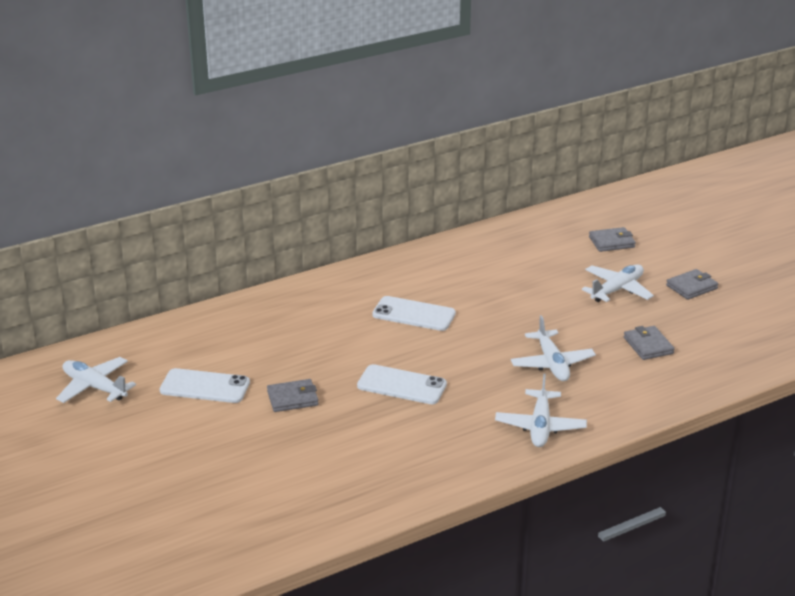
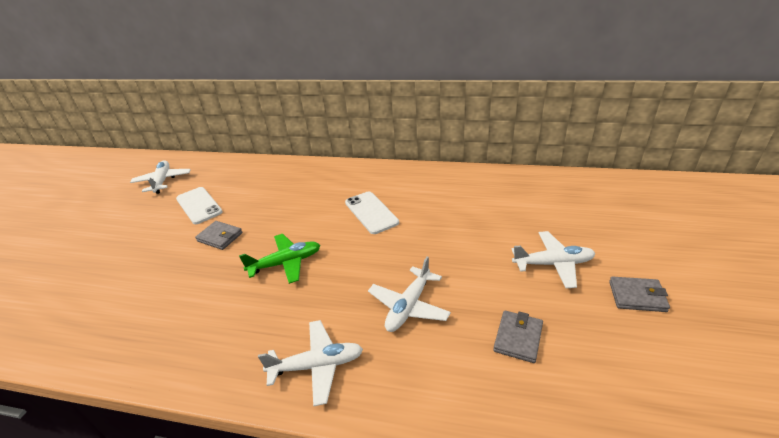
camera: 45 degrees right, 5 degrees up
white phone [357,364,447,404] -> green plane [239,234,320,284]
white plane [495,374,587,447] -> white plane turned 150 degrees counterclockwise [258,320,363,406]
grey wallet [589,227,636,252] -> none

